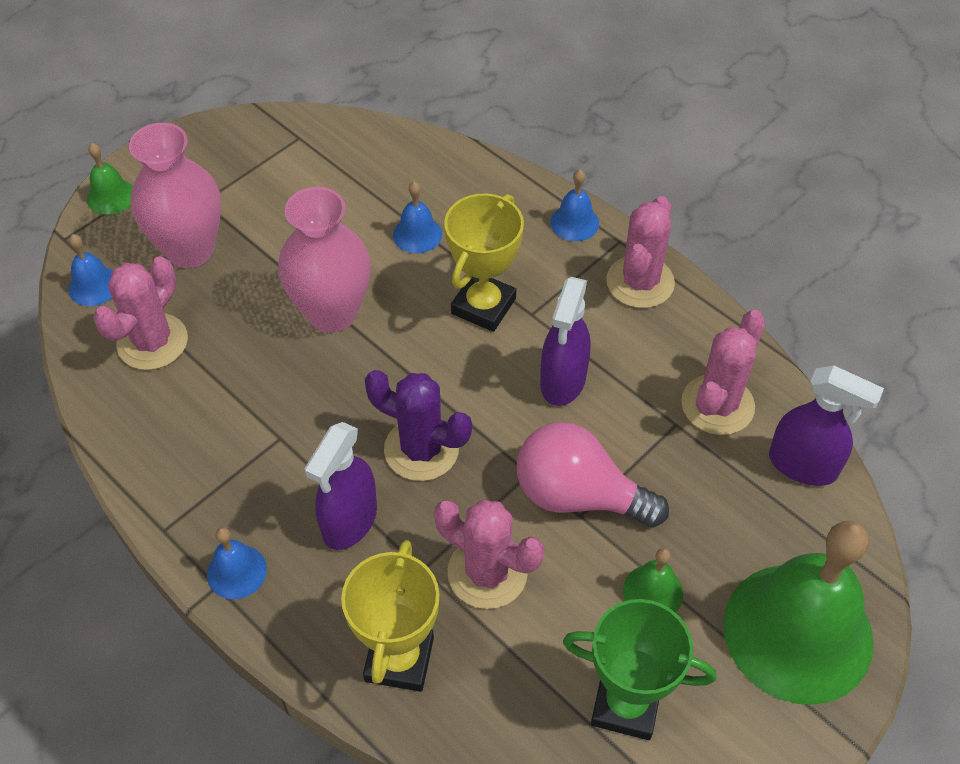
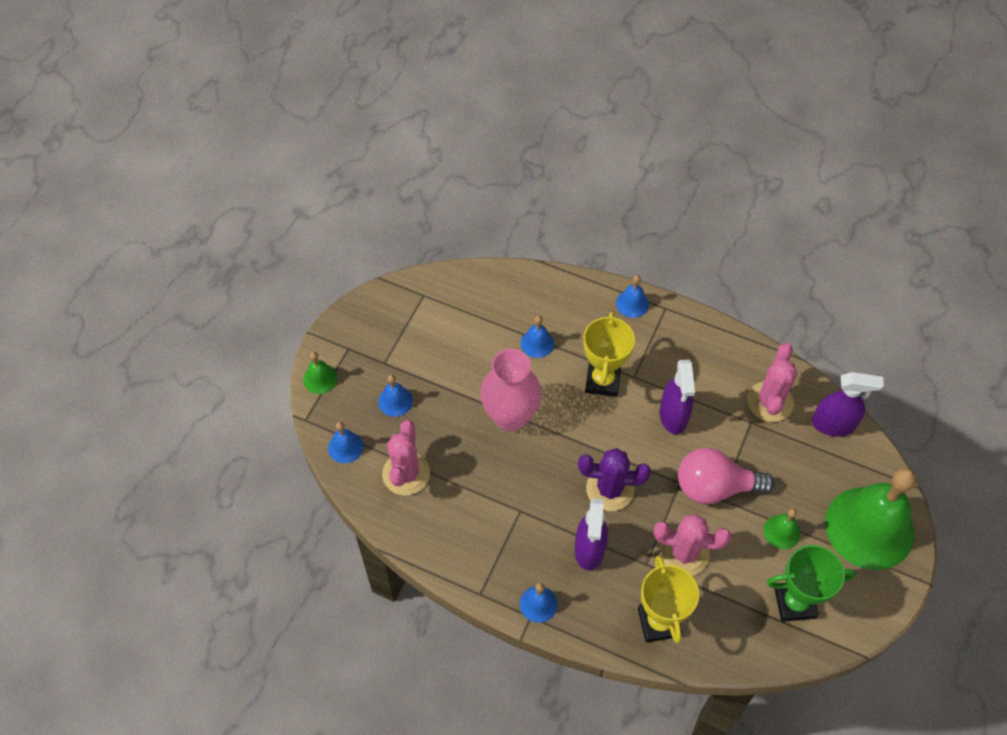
camera: 20 degrees left, 5 degrees up
pink vase [129,123,221,268] -> blue bell [378,375,413,417]
pink cactus [606,196,675,308] -> none

